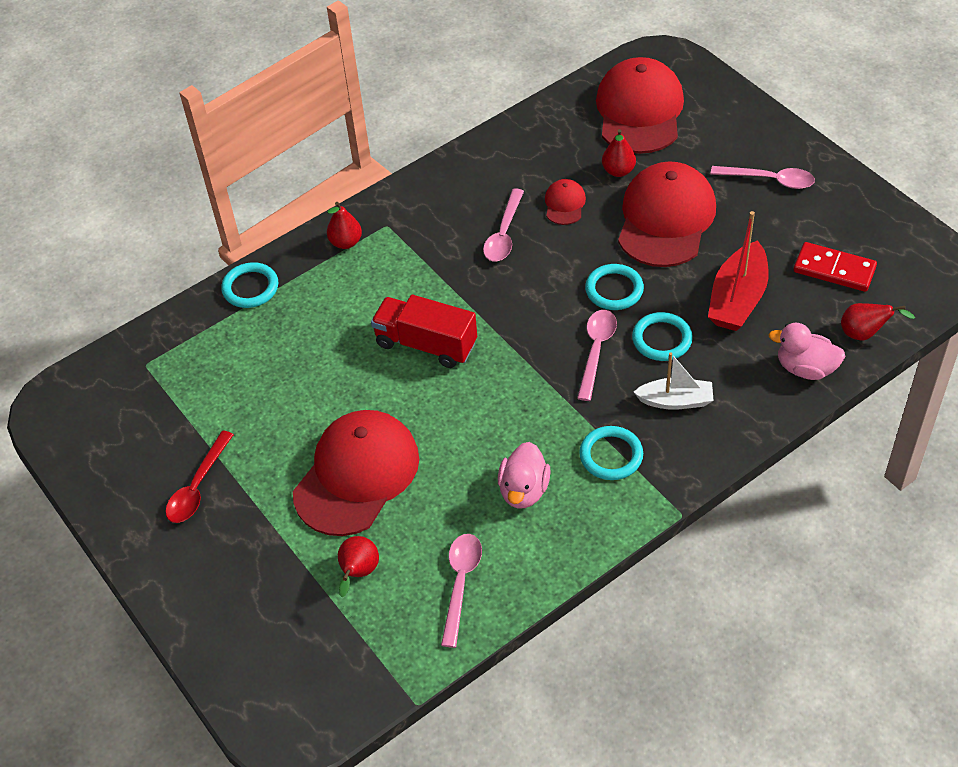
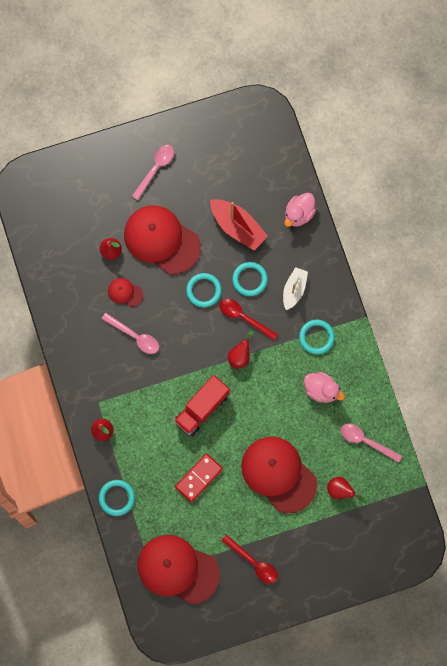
camera: 75 degrees left, 25 degrees up
pink spoon [577,310,617,401] -> red spoon [219,299,278,341]
red cap [596,57,684,154] -> red cap moved to [137,535,220,605]
red domino [794,242,877,292] -> red domino moved to [175,453,223,502]
red pear [841,303,915,340] -> red pear moved to [228,330,254,369]

